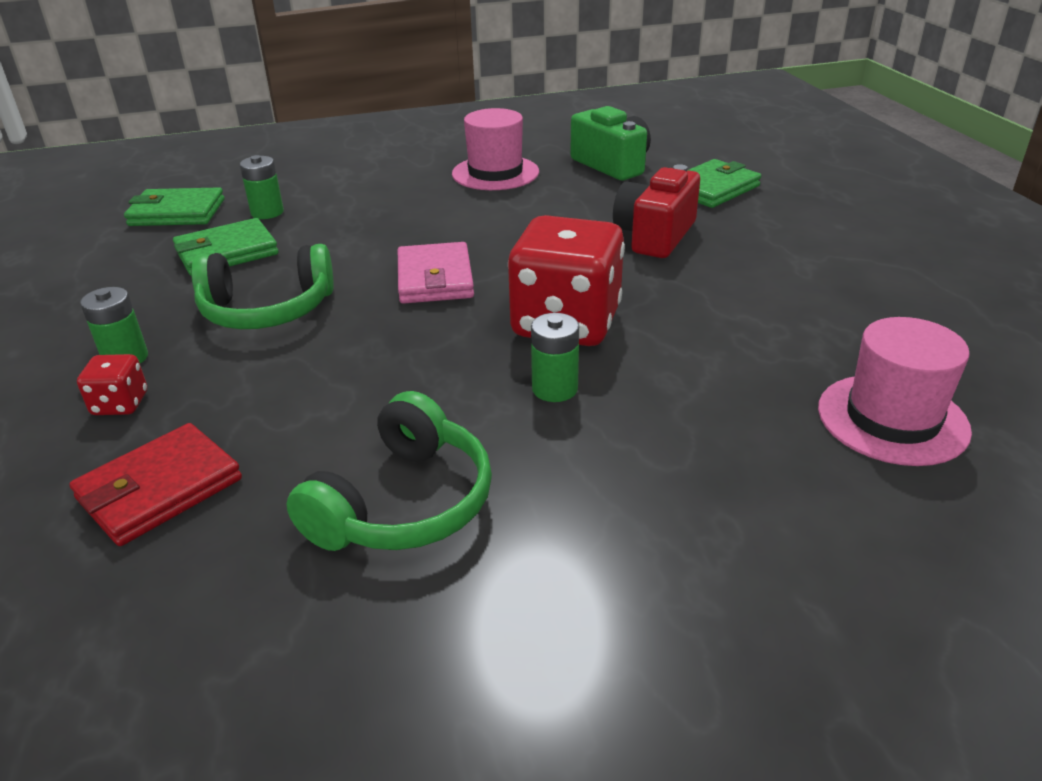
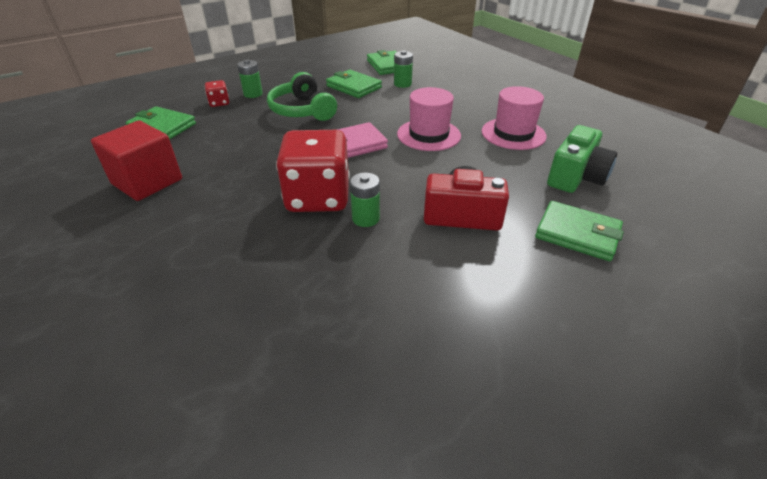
camera: 70 degrees right, 5 degrees up
red wallet [69,423,242,546] -> green wallet [126,106,196,140]
green headphones [286,391,492,551] -> red cube [91,121,182,201]
green battery [531,313,579,402] -> green battery moved to [350,173,380,227]
pink hat [818,317,972,466] -> pink hat moved to [397,87,461,151]

